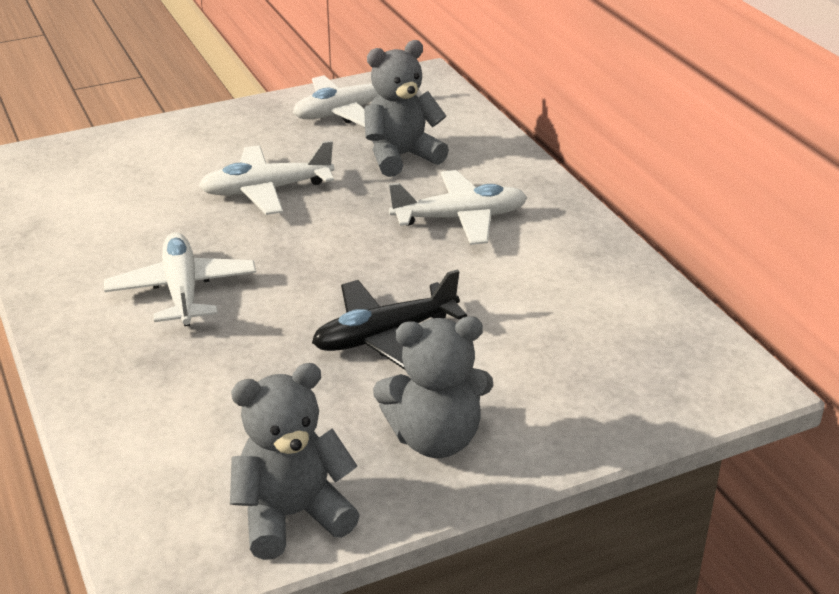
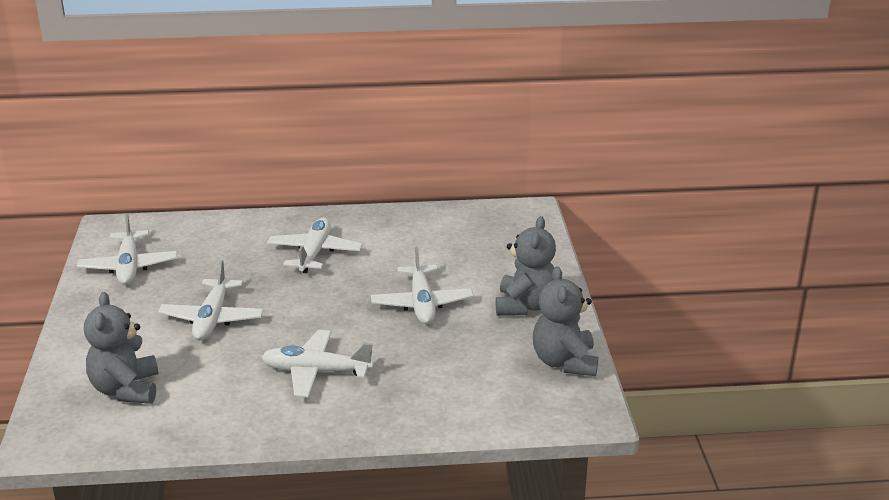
camera: 70 degrees left, 5 degrees down
black plane [312,269,467,370] -> white plane [371,247,474,324]
grey teddy bear [364,40,449,177] -> grey teddy bear moved to [84,292,159,404]

